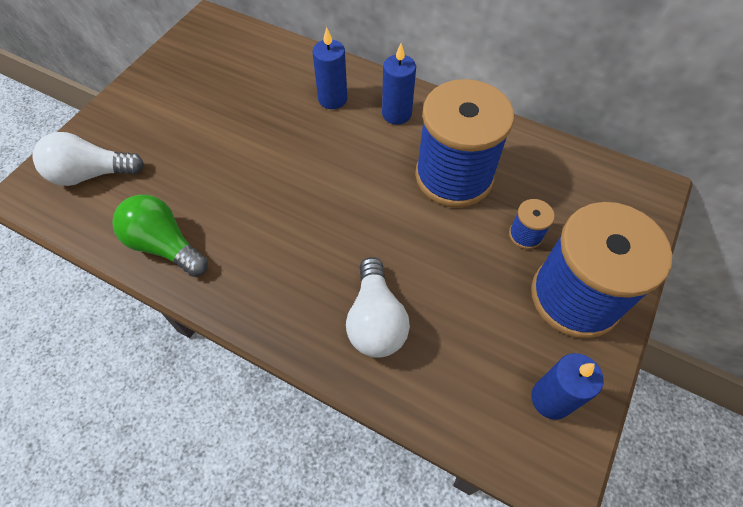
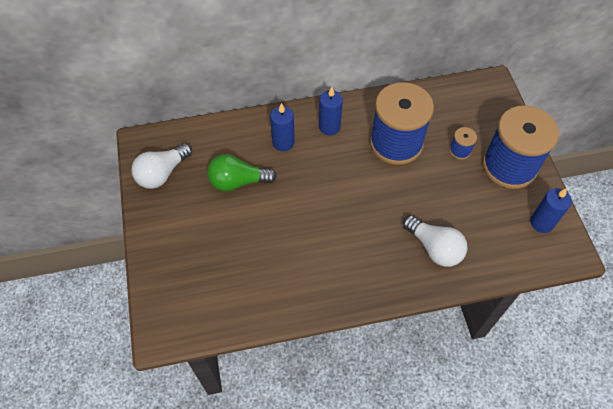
camera: 40 degrees left, 0 degrees up
white light bulb [33,132,144,186] -> white light bulb moved to [131,143,192,189]
green light bulb [112,195,208,277] -> green light bulb moved to [207,154,277,191]

